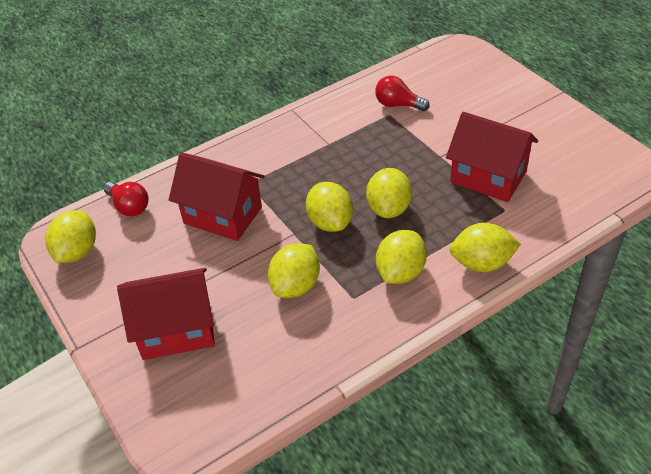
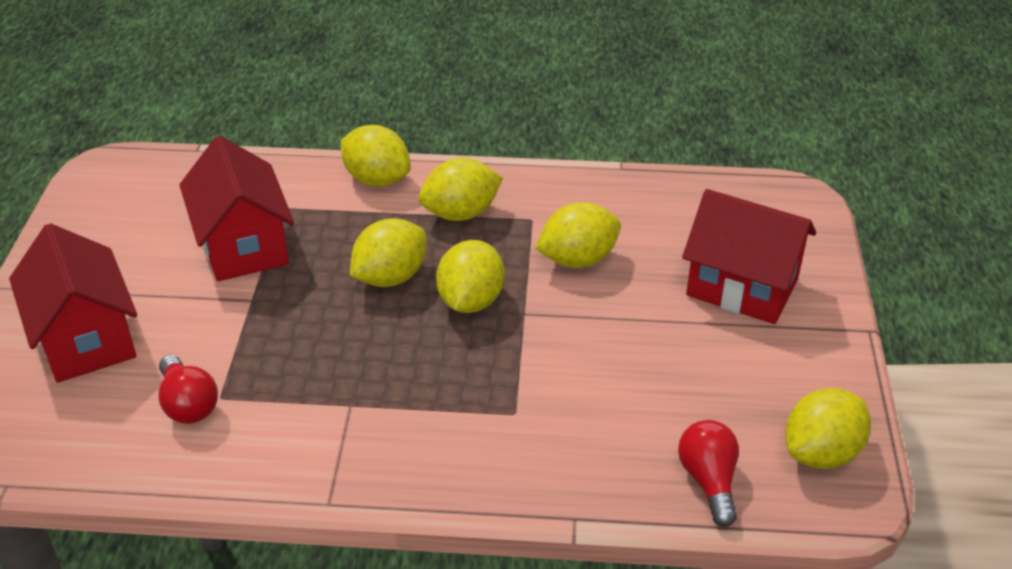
camera: 145 degrees left, 5 degrees down
red house [169,152,265,241] -> red house moved to [9,223,137,383]

